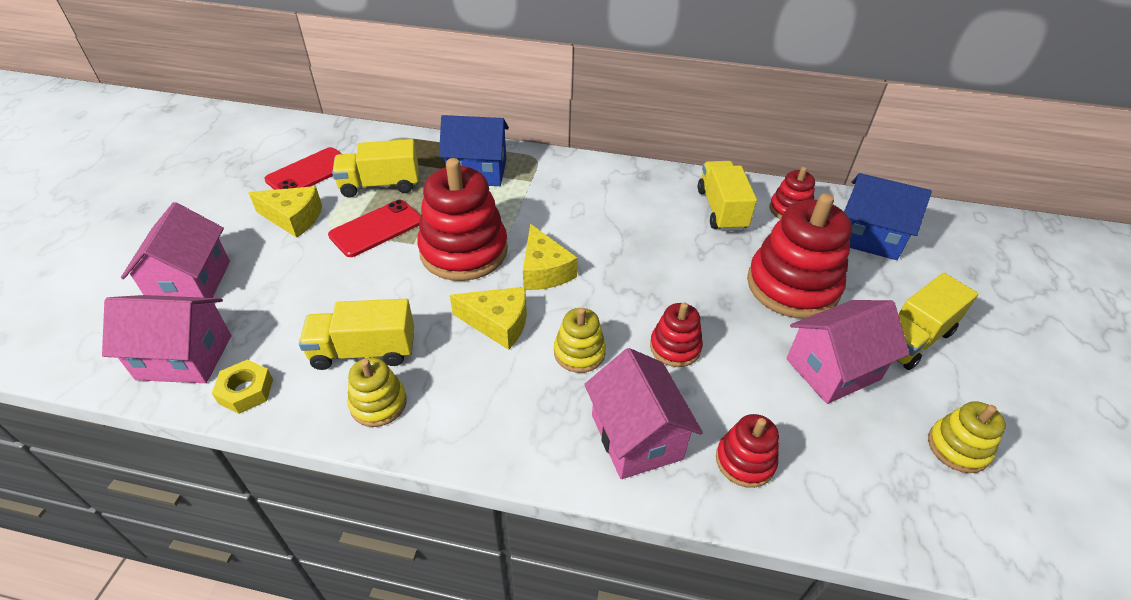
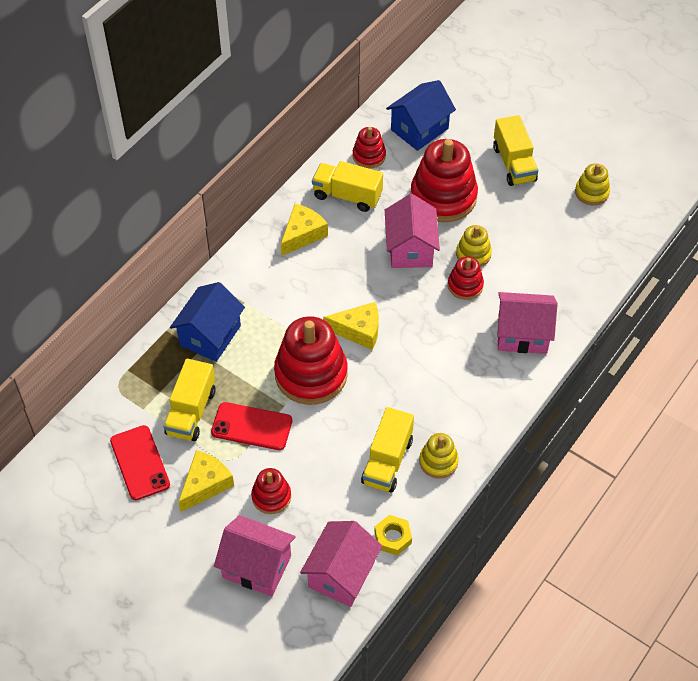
camera: 65 degrees left, 10 degrees up
red phone [328,200,421,257] -> red phone turned 60 degrees counterclockwise [211,402,292,450]
yellow cheese [450,287,527,350] -> yellow cheese moved to [281,204,328,256]
yellow stacking toy [554,308,606,373] -> yellow stacking toy moved to [456,225,492,267]
red stacking toy [716,414,779,488] -> red stacking toy moved to [251,468,291,514]
pink house [786,300,910,404] -> pink house moved to [385,194,440,268]

